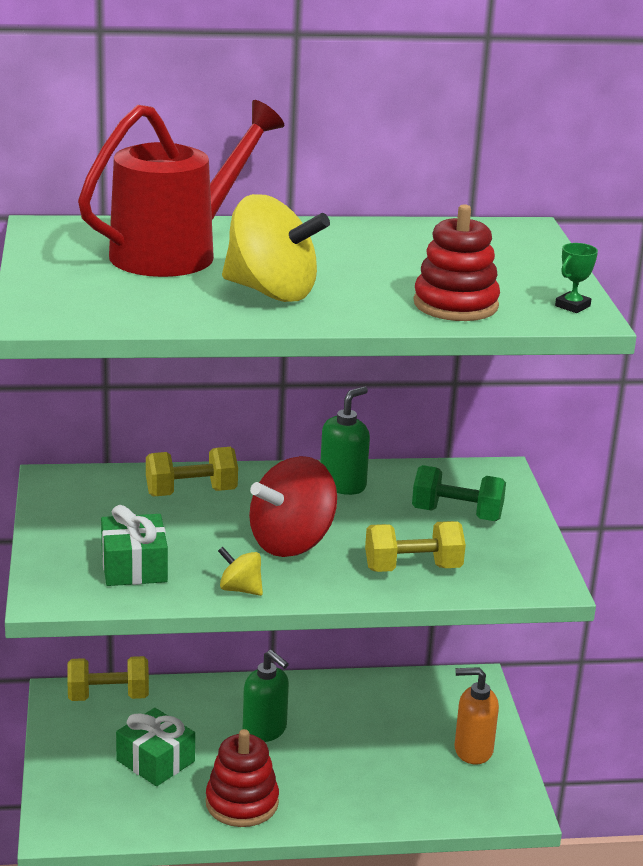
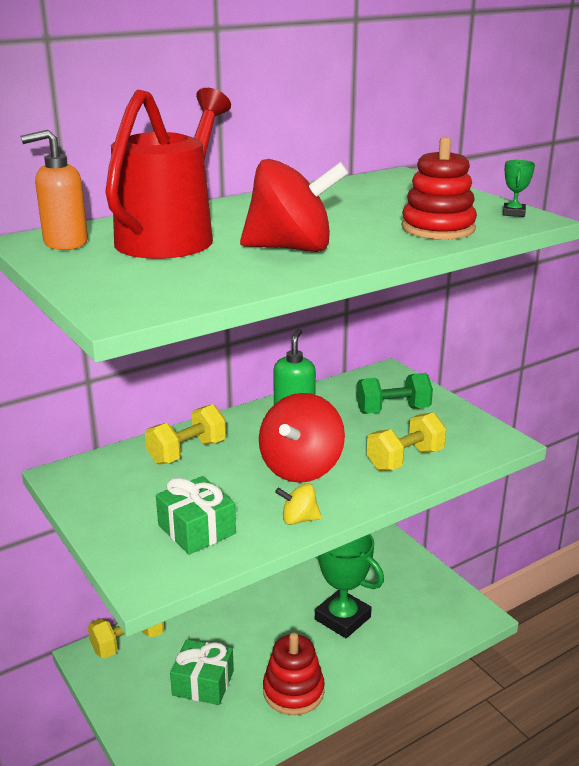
camera: 25 degrees left, 0 degrees up
yellow spinning top [222,194,330,302] -> red spinning top [240,159,348,252]
green soap dispenser [243,650,289,742] -> none
orange soap dispenser [455,667,499,764] -> orange soap dispenser moved to [21,130,88,250]
none -> green trophy [315,534,384,638]

